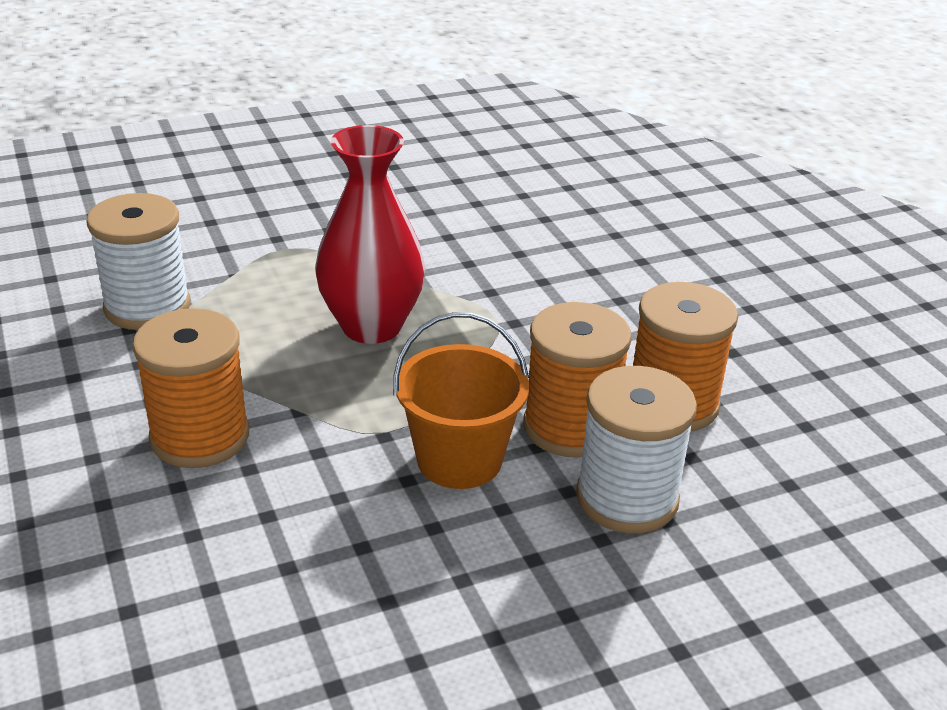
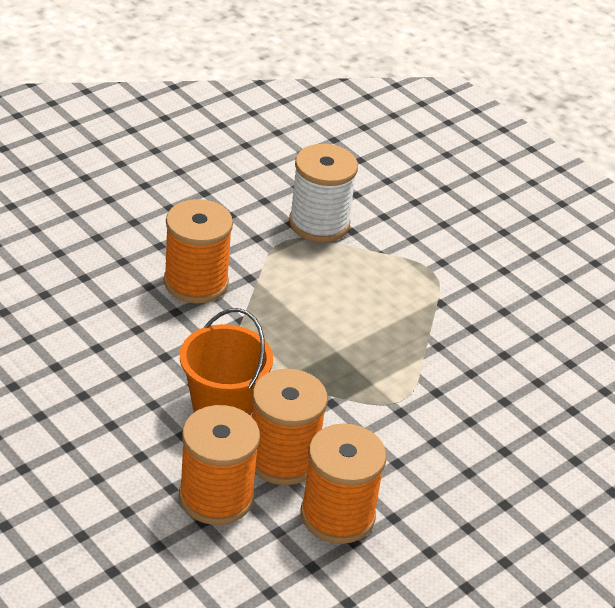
camera: 70 degrees right, 5 degrees up
red vase [315,125,425,344] -> none
white spool [576,366,697,533] -> orange spool [179,405,260,525]

